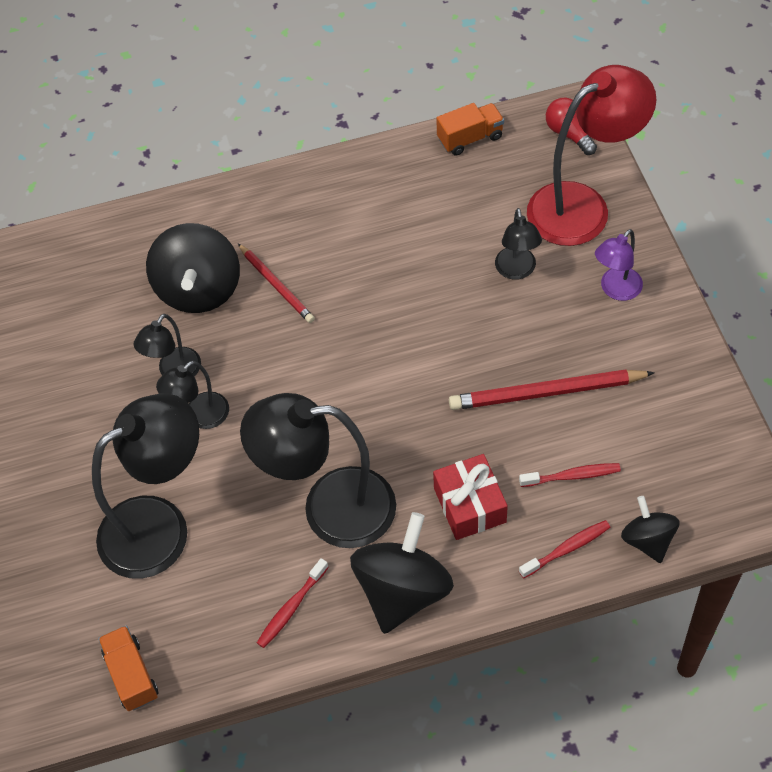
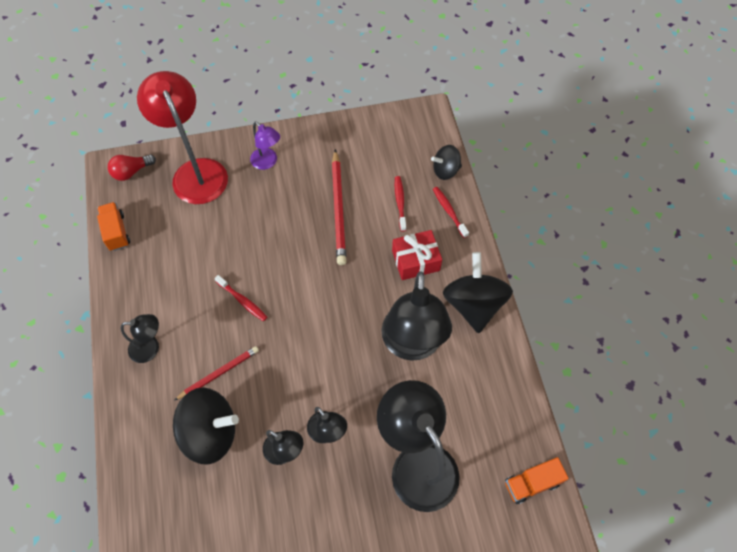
camera: 90 degrees left, 5 degrees up
red toothbrush [257,558,329,648] -> red toothbrush moved to [214,275,267,321]
black spinning top [350,512,454,634] -> black spinning top turned 60 degrees clockwise [443,252,513,333]
black lamp [495,208,542,280] -> black lamp moved to [121,314,159,363]

